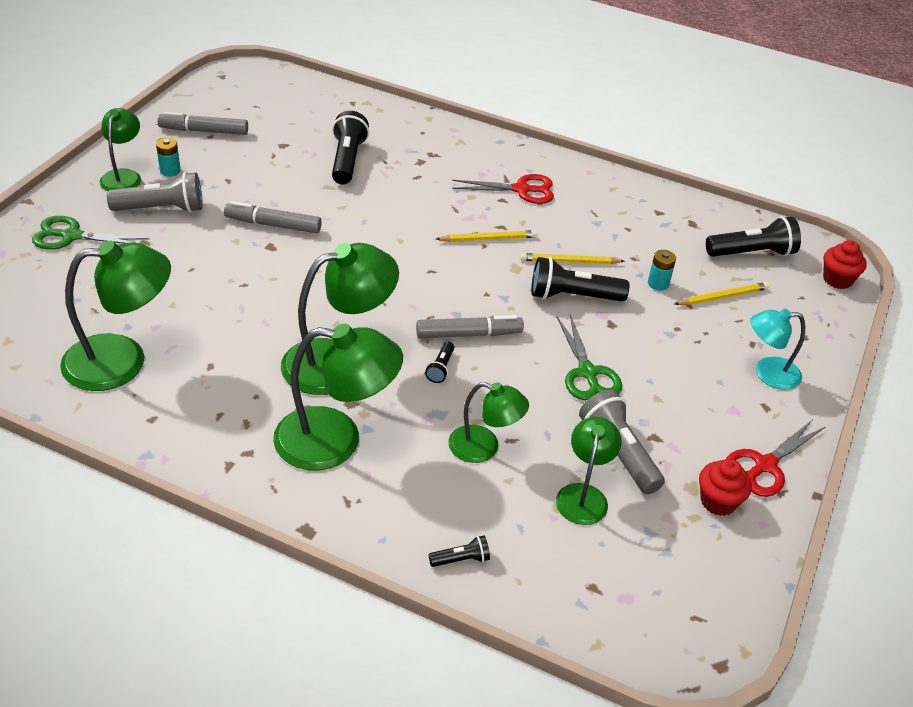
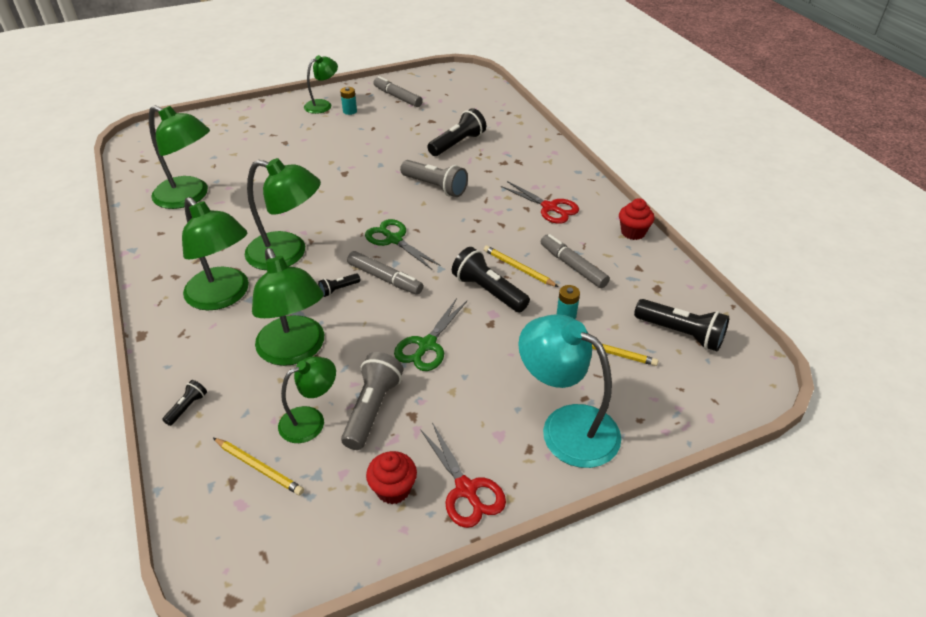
camera: 45 degrees right, 0 degrees up
green scissors [32,216,149,249] -> green scissors moved to [365,219,441,270]
grey flashlight [107,172,203,213] -> grey flashlight moved to [400,160,468,197]
grey marker [224,201,322,233] -> grey marker moved to [541,234,610,288]
black flashlight [428,535,490,567] -> black flashlight turned 90 degrees counterclockwise [162,380,207,426]
yellow pencil [436,230,537,242] -> yellow pencil moved to [213,438,304,496]
green lamp [448,382,529,463] -> green lamp [252,248,324,366], size x1.68
red scissors [726,420,825,497] -> red scissors turned 120 degrees counterclockwise [420,422,506,528]
turquoise lamp [750,309,805,390] -> turquoise lamp [518,314,621,468], size x1.68
red cupcake [823,240,867,289] -> red cupcake moved to [619,198,654,240]

